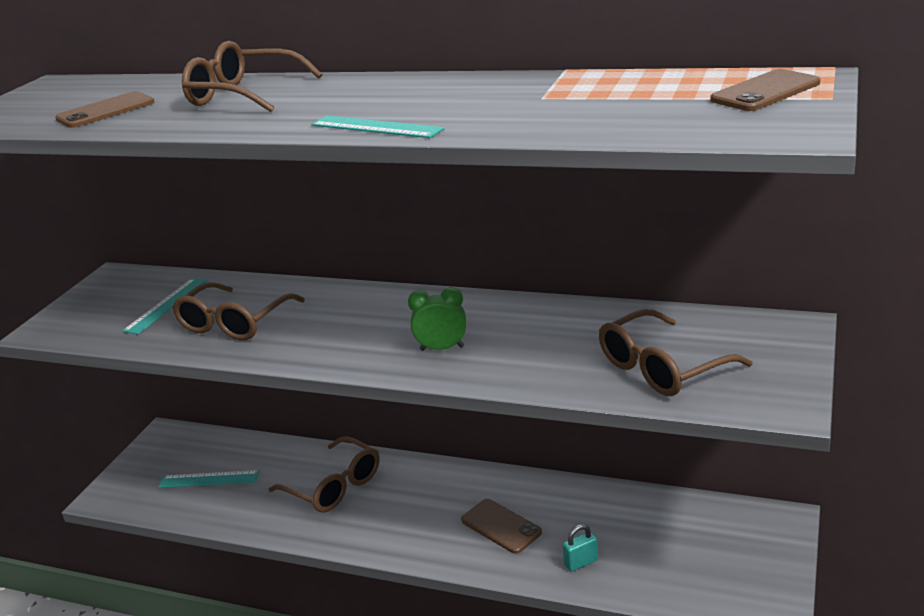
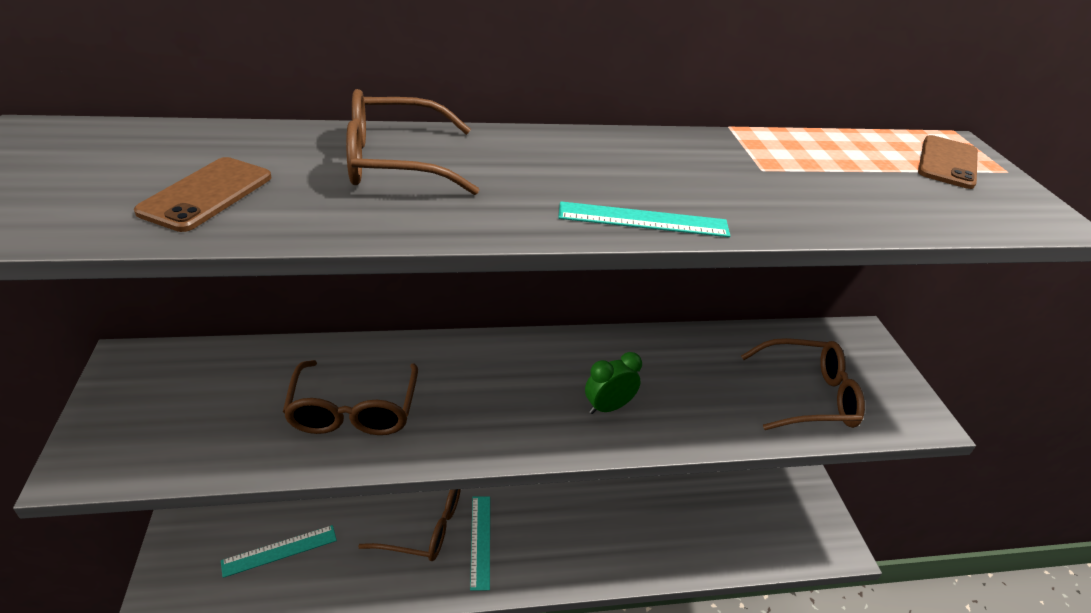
camera: 35 degrees left, 10 degrees up
turquoise ruler [122,278,207,334] -> turquoise ruler moved to [470,497,490,591]
brown phone [461,499,542,554] -> none
turquoise padlock [563,524,598,572] -> none
brown glasses [599,309,752,396] -> brown glasses turned 120 degrees counterclockwise [741,338,865,430]

